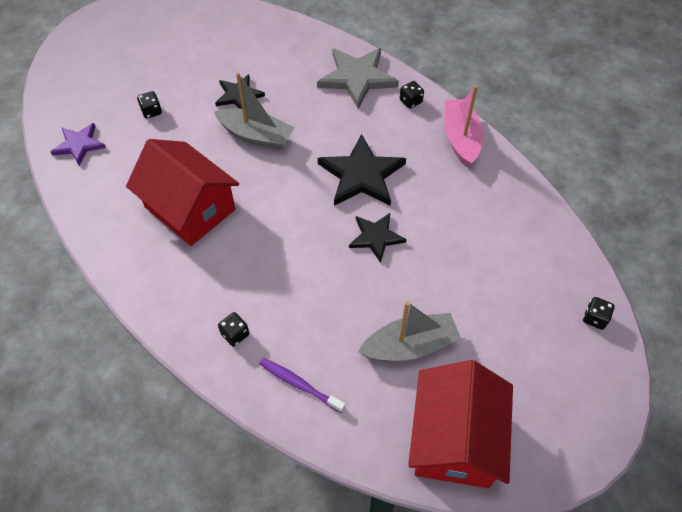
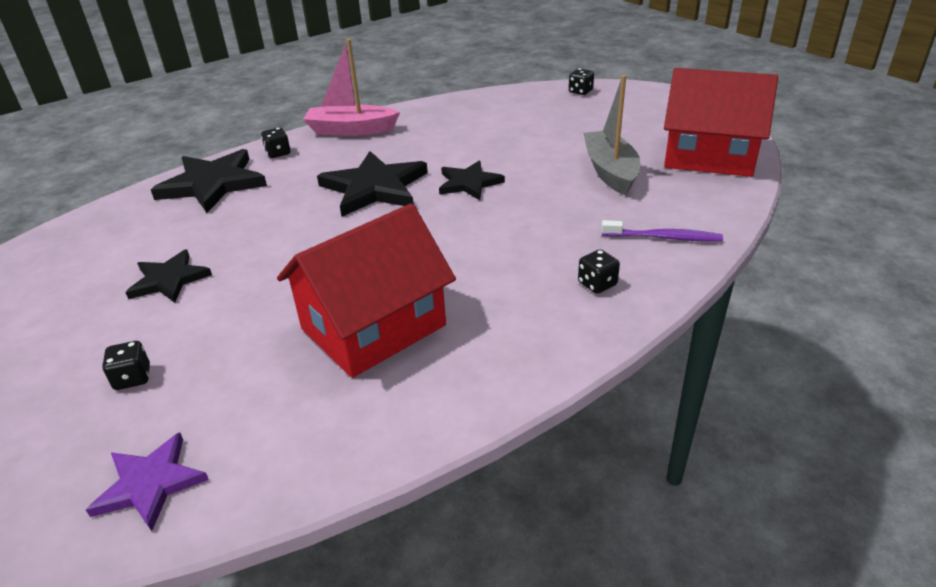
camera: 80 degrees left, 20 degrees down
grey boat [214,72,295,150] -> none
purple toothbrush [259,358,346,413] -> purple toothbrush turned 120 degrees counterclockwise [601,220,723,241]
grey star [317,48,399,109] -> black star [151,149,267,213]

